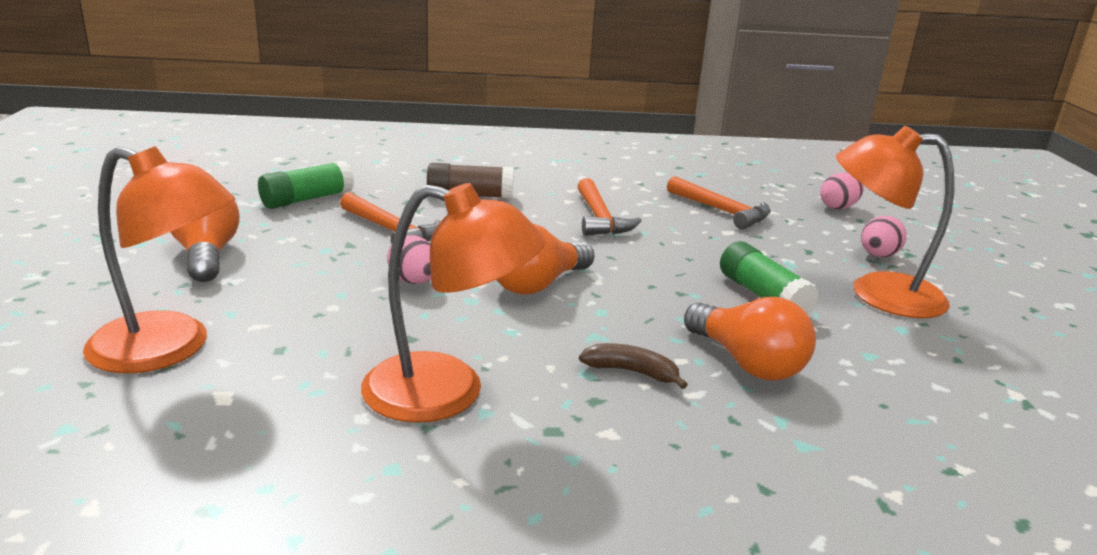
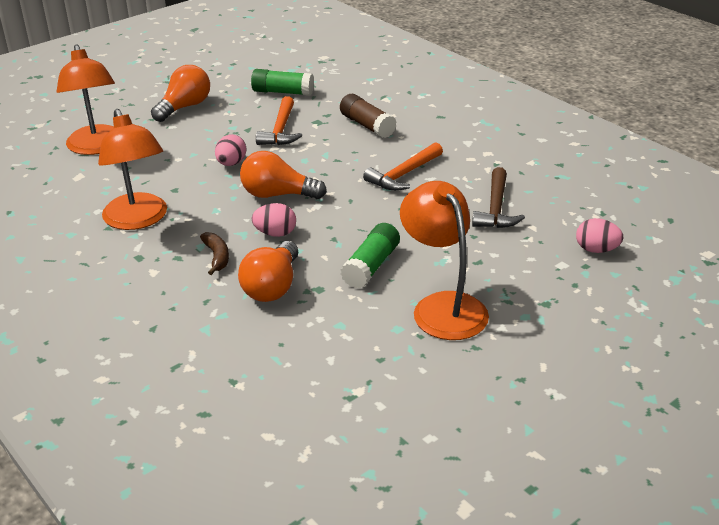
camera: 55 degrees right, 10 degrees up
orange hammer [667,176,771,230] -> brown hammer [472,167,525,228]
pink egg [861,216,907,257] -> pink egg moved to [252,203,296,237]

